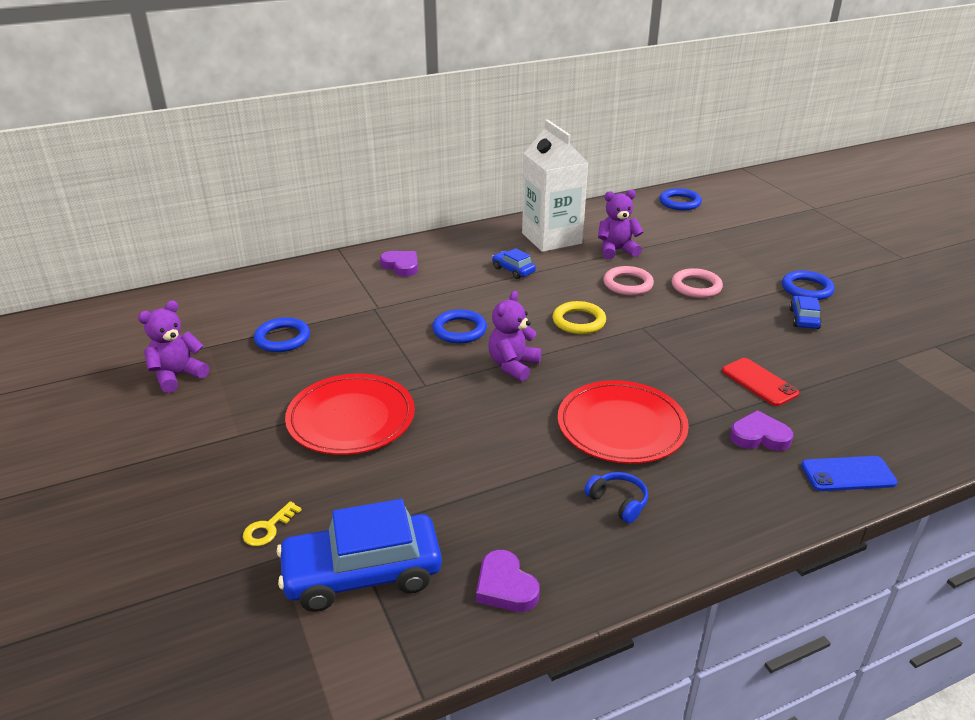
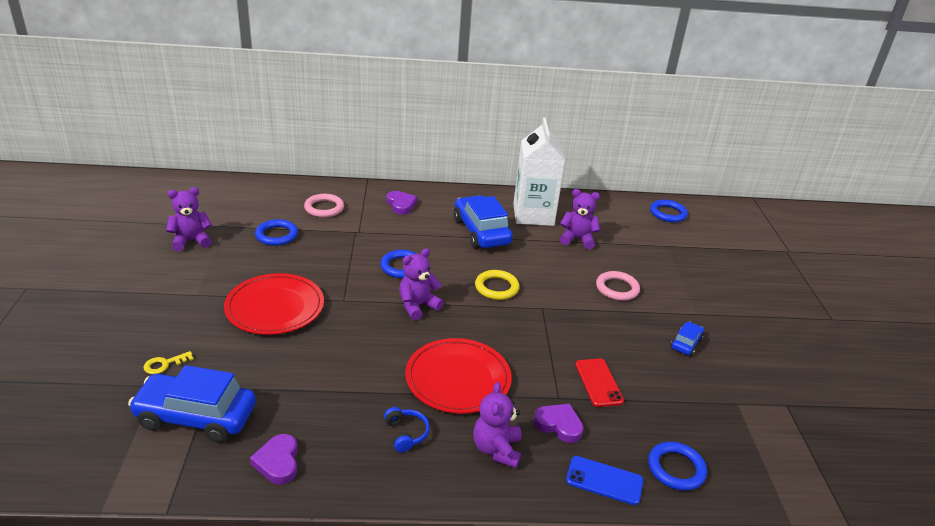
camera: 20 degrees right, 0 degrees up
blue car [492,248,536,279] -> blue car [454,195,513,249], size x2.09
pink ring [603,266,654,295] -> pink ring moved to [304,194,344,217]
blue ring [782,270,835,300] -> blue ring moved to [648,442,707,491]
none -> purple teddy bear [473,382,521,468]

